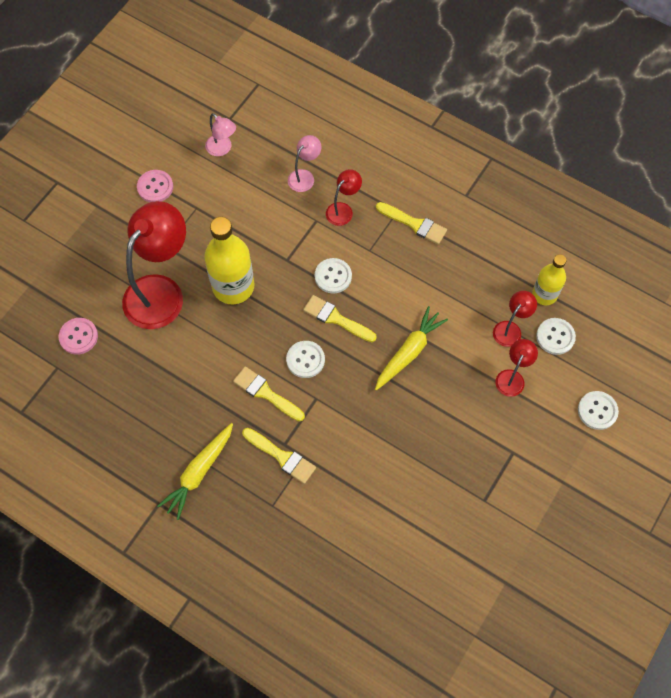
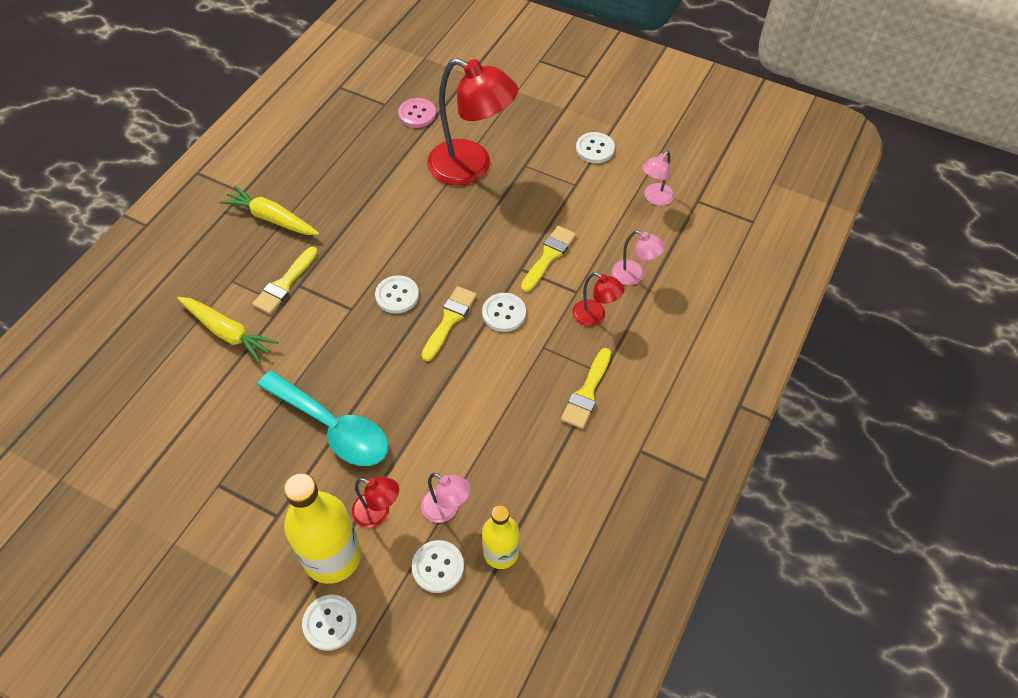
camera: 85 degrees right, 10 degrees down
pink button [137,170,173,202] -> white button [576,132,615,163]
yellow bottle [204,217,255,304] -> yellow bottle moved to [284,473,361,584]
yellow brush [233,366,305,422] -> yellow brush moved to [521,226,576,292]
yellow carrot [375,306,448,390] -> yellow carrot moved to [177,297,278,363]
red lamp [493,291,537,347] -> pink lamp [421,473,471,523]
none -> turquoise spoon [257,371,389,466]

